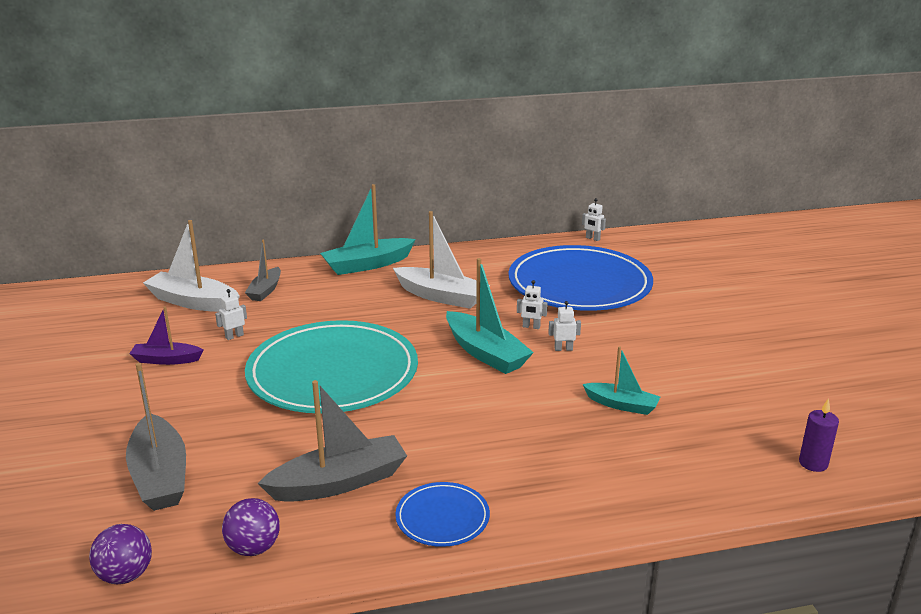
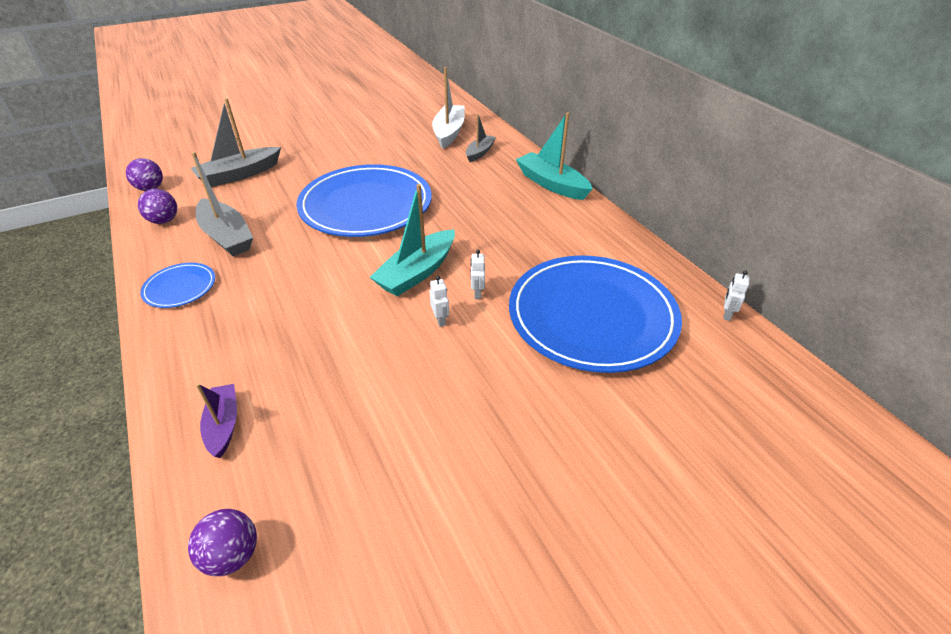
camera: 75 degrees right, 15 degrees up
purple boat [129,306,203,365] -> purple boat moved to [196,383,237,458]
white robot [215,289,247,340] -> none
grey boat [245,240,281,301] -> grey boat turned 120 degrees clockwise [466,114,496,162]
turquoise plate [245,320,418,414] -> blue plate [296,164,432,237]
white boat [393,211,490,309] -> none
turquoise boat [582,346,660,415] -> none
purple candle [799,398,839,472] -> purple ball [188,509,257,576]

